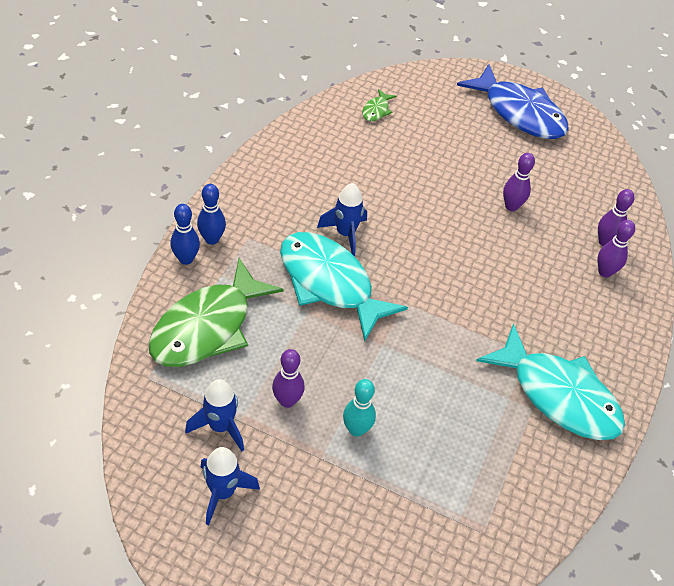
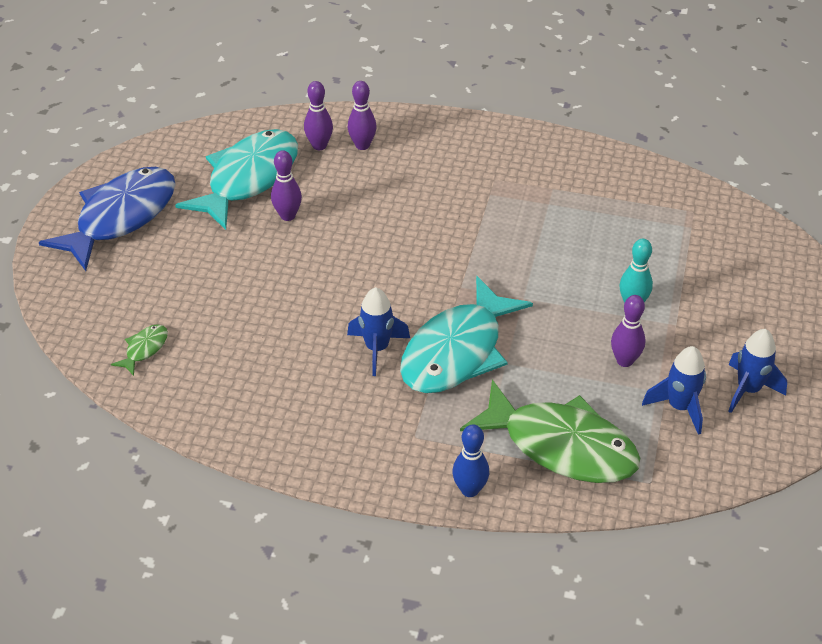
camera: 95 degrees left, 5 degrees down
blue bowling pin [197,184,226,245] -> none
green fish [362,89,396,121] -> green fish turned 75 degrees counterclockwise [111,324,168,376]
turquoise fish [476,323,625,440] -> turquoise fish moved to [175,129,298,230]

